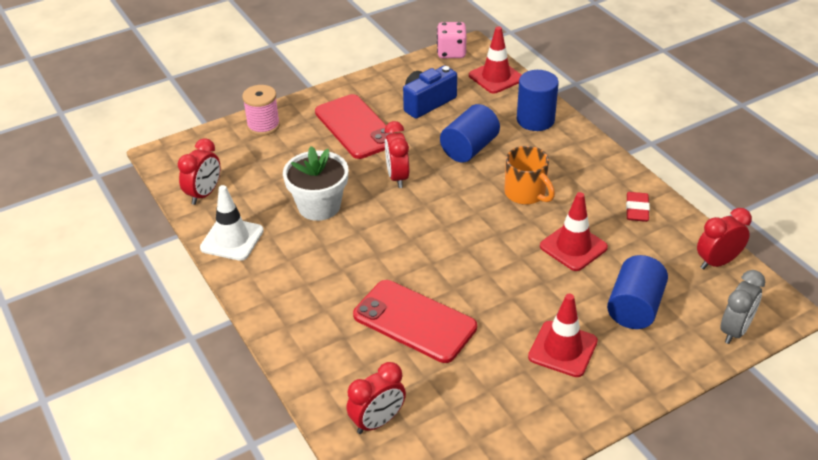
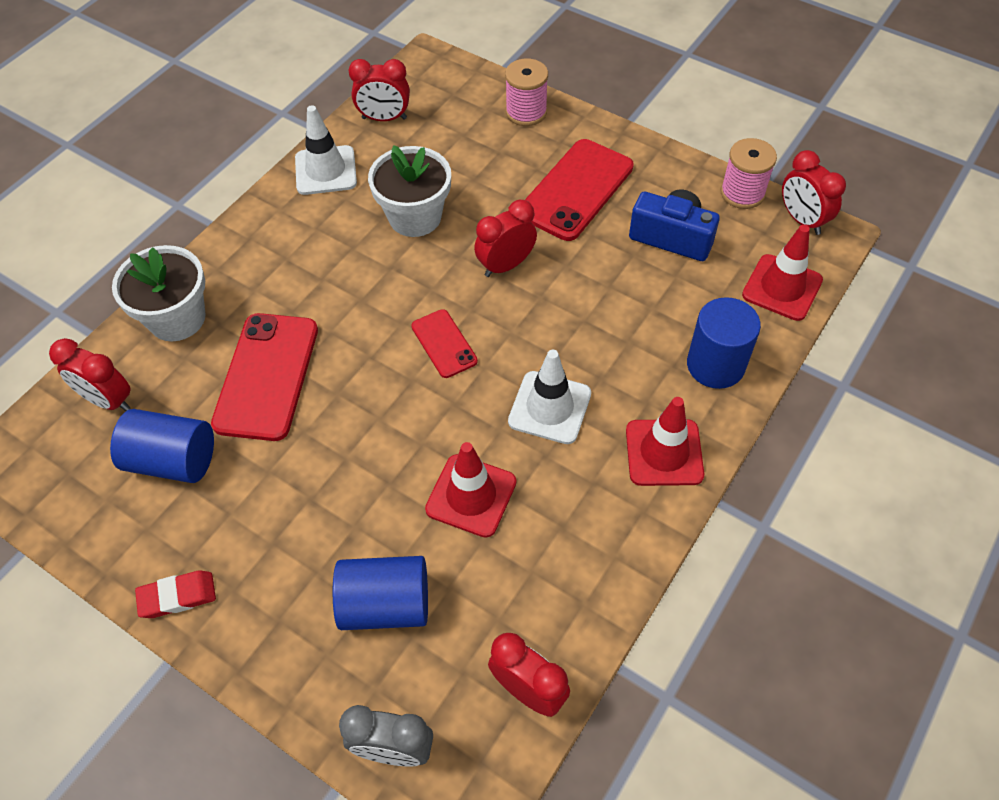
camera: 65 degrees right, 15 degrees up
pink dice [437,22,467,58] -> red clock [782,150,846,235]
blue cylinder [440,104,500,162] -> blue cylinder moved to [110,409,214,483]
orange mug [504,146,555,205] -> white traffic cone [508,350,591,444]
red traffic cone [528,294,598,377] -> red traffic cone moved to [626,397,704,486]
red eraser [626,192,650,222] -> red eraser moved to [135,570,216,618]
none -> white flower pot [112,245,206,341]
none -> red phone [411,309,478,378]
none -> pink spool [721,138,777,209]

